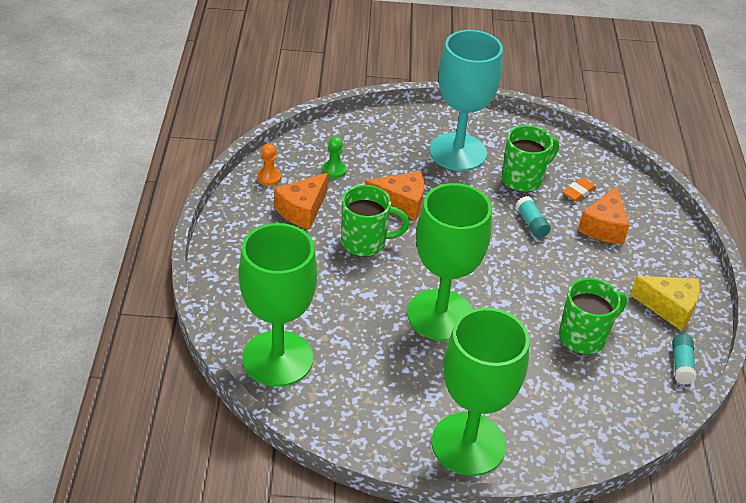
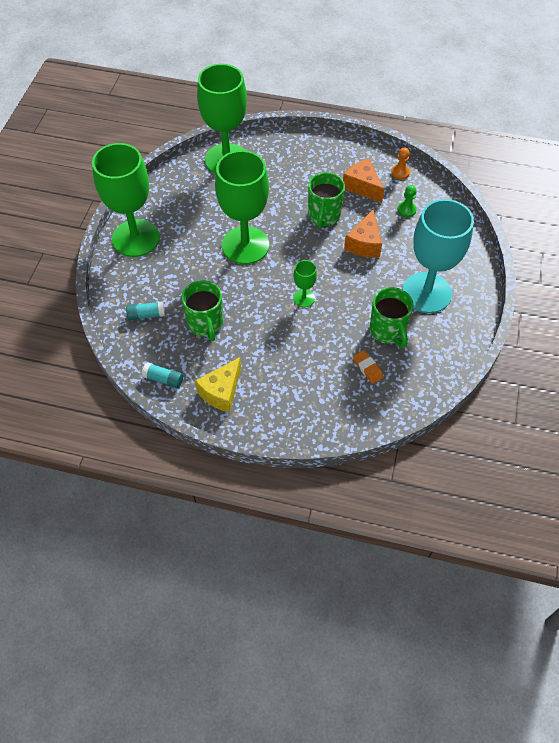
camera: 105 degrees right, 15 degrees up
turquoise glue stick [516,196,551,238] -> turquoise glue stick moved to [126,301,165,320]
orange cheese [578,186,630,244] -> none
none -> green goblet [293,260,317,307]

